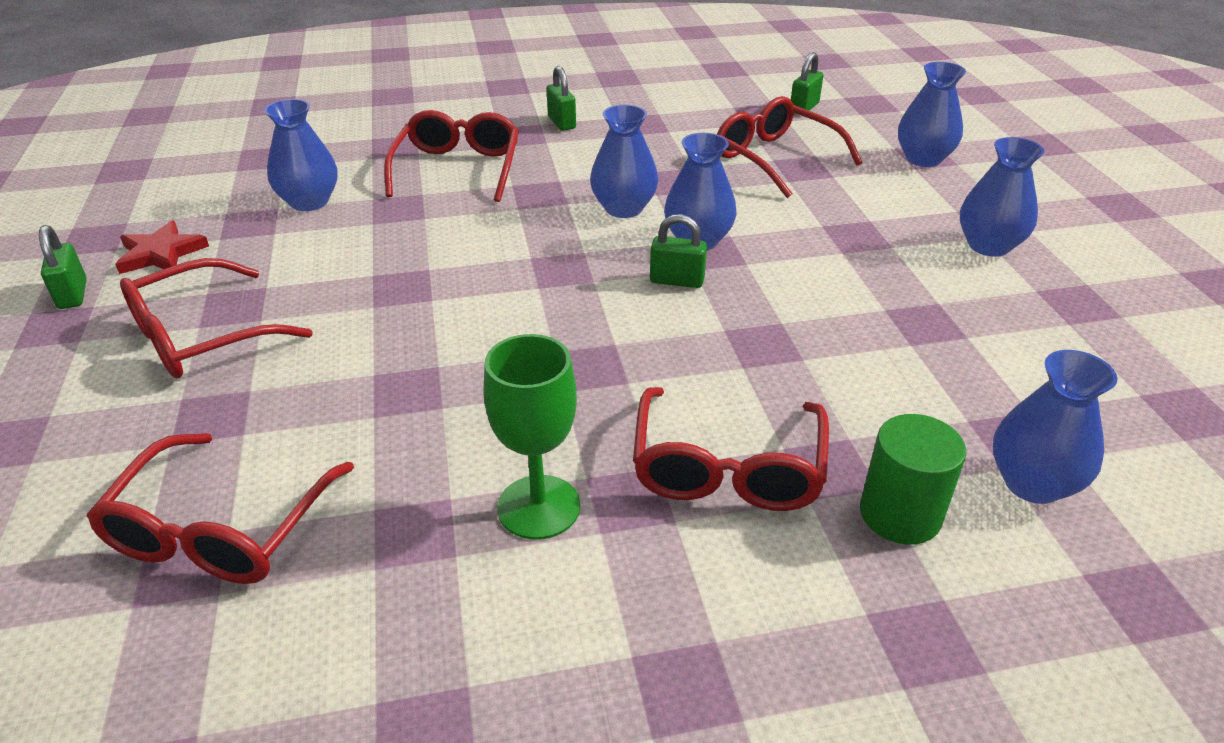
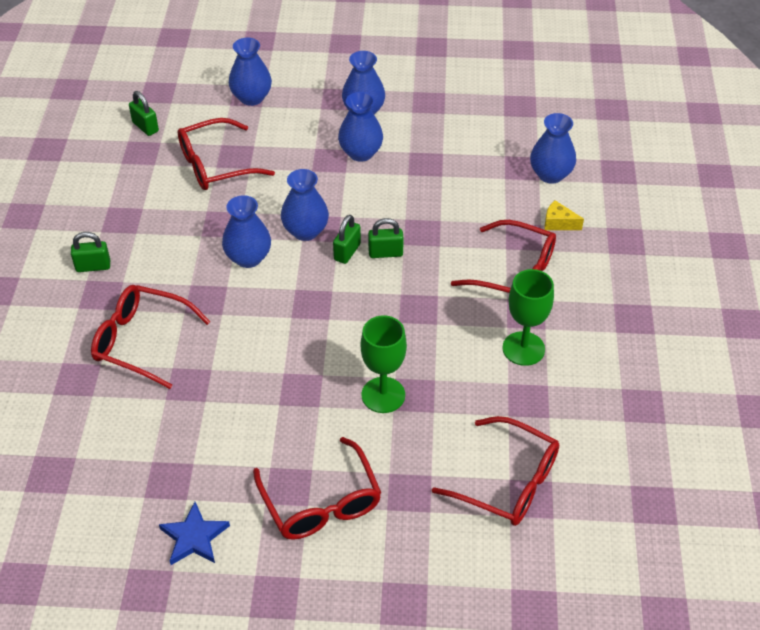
camera: 75 degrees left, 10 degrees up
green padlock [39,225,87,309] -> green padlock moved to [368,218,404,258]
red star [115,220,209,274] -> blue star [159,502,230,565]
blue vase [264,99,338,211] -> blue vase moved to [338,92,383,162]
green cylinder [860,414,966,545] -> yellow cheese [545,200,584,230]
none -> green goblet [361,315,407,413]

